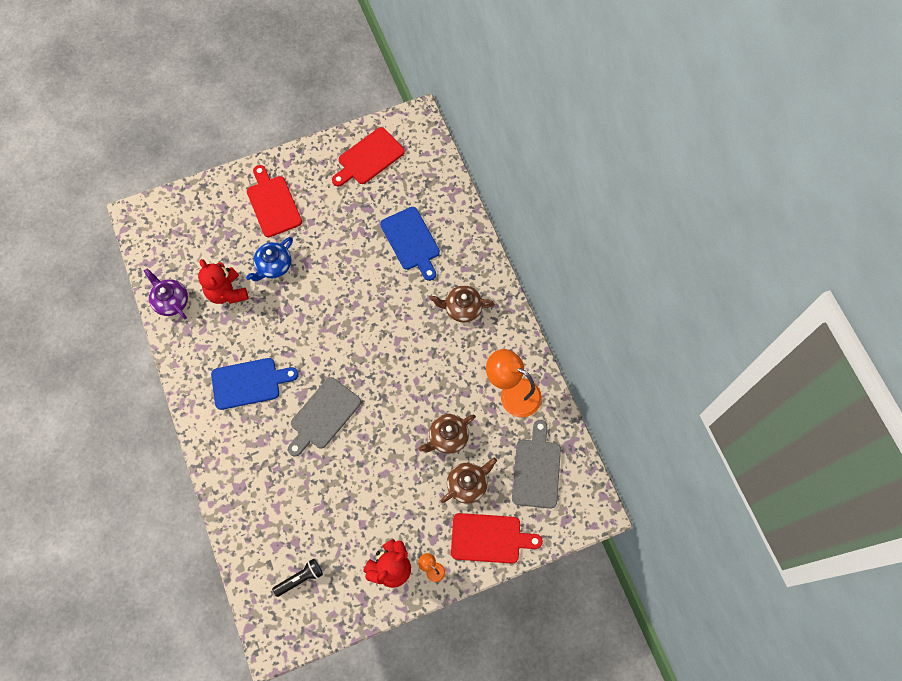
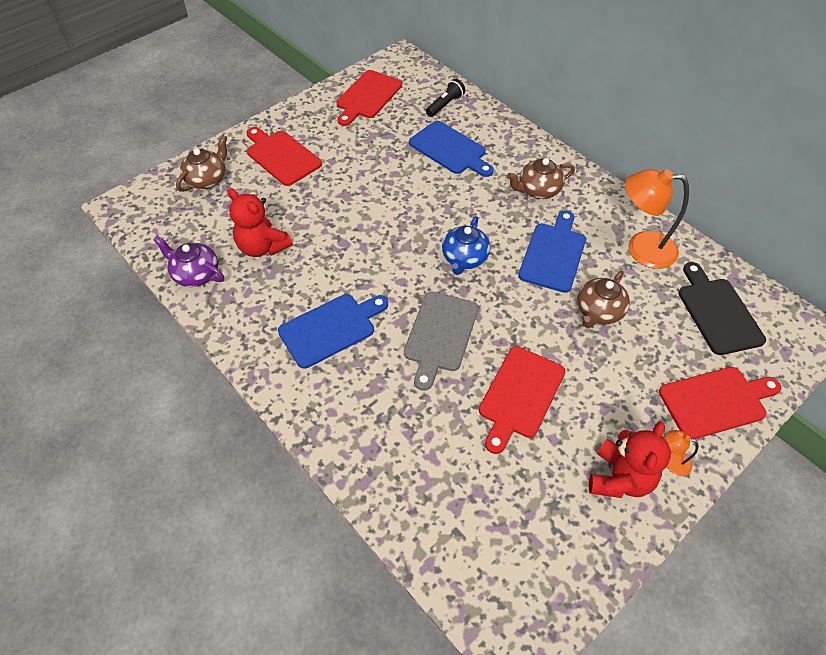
camera: 20 degrees left, 15 degrees down
blue teapot [246,237,293,281] -> blue teapot moved to [442,216,490,275]
black flashlight [272,559,323,597] -> black flashlight moved to [426,79,465,117]
brown teapot [440,458,497,504] -> brown teapot moved to [176,135,227,192]
grey cutting board [512,420,561,509] -> black cutting board [678,262,766,355]
none -> red cutting board [479,346,565,454]
none -> blue cutting board [518,211,586,293]

